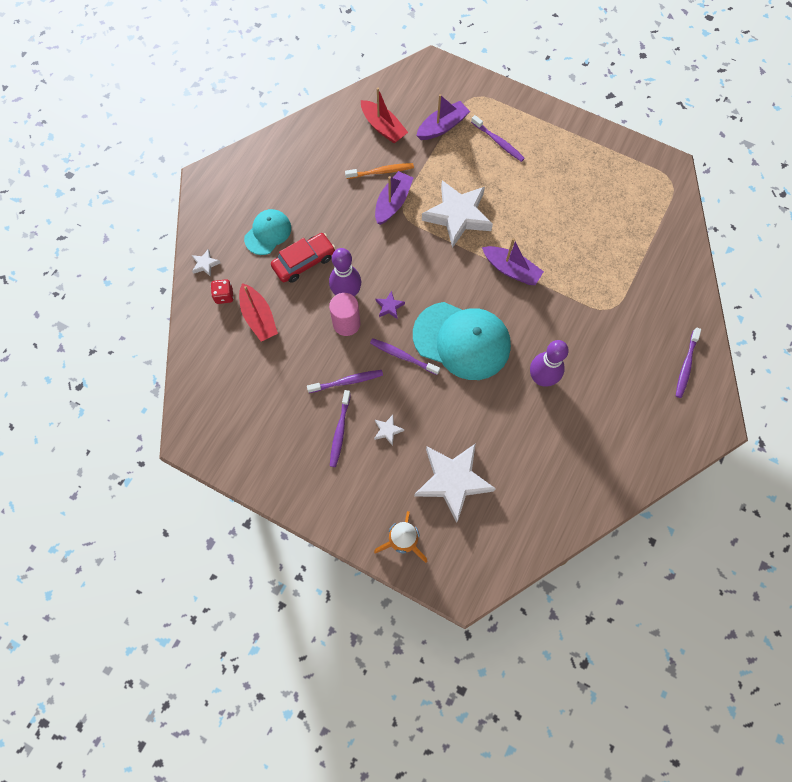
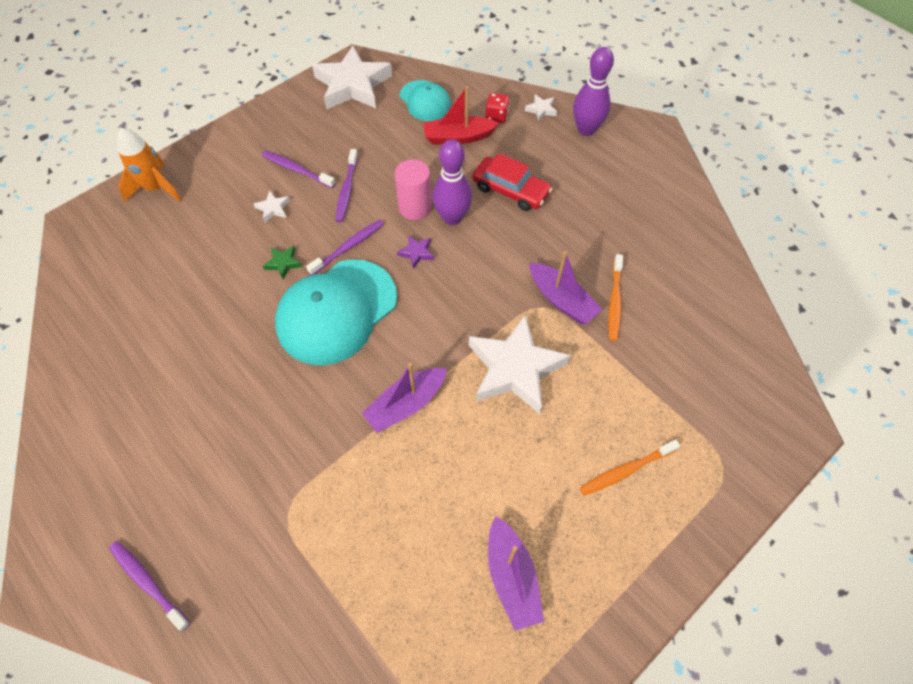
camera: 110 degrees right, 10 degrees down
turquoise cap [244,209,291,255] -> turquoise cap moved to [400,80,451,121]
red car [271,233,335,283] -> red car turned 45 degrees counterclockwise [473,153,552,211]
red boat [361,88,408,144] -> none
white star [414,443,496,523] -> white star moved to [312,46,392,109]
purple boat [416,94,470,140] -> purple boat moved to [488,516,544,631]
purple toothbrush [471,115,525,162] -> orange toothbrush [580,440,680,496]
purple bowling pin [530,340,569,387] -> purple bowling pin moved to [573,47,614,136]
none -> green star [263,246,302,279]

